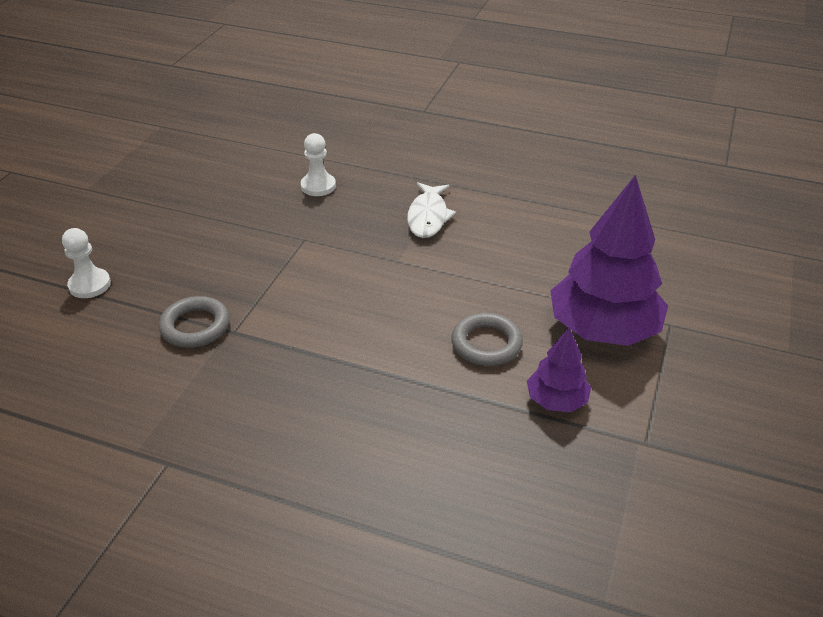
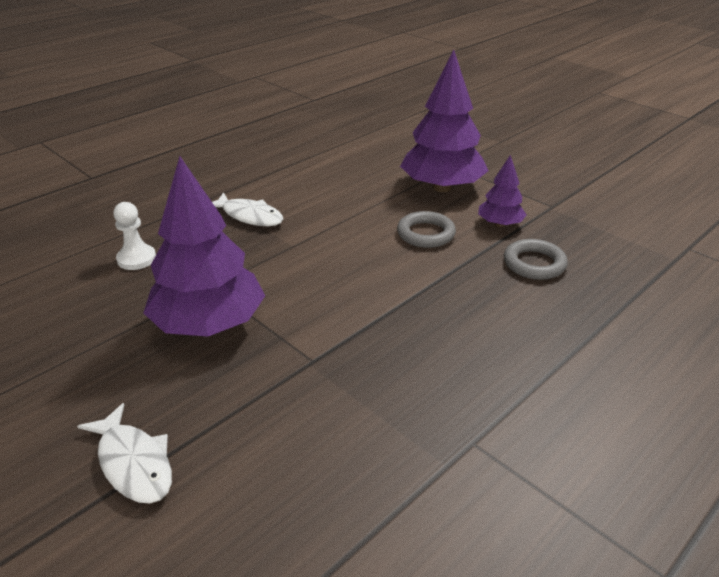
camera: 65 degrees left, 5 degrees down
white pawn [62,228,111,298] -> white fish [77,403,172,503]
grey ring [159,296,230,348] -> grey ring moved to [504,239,568,280]
none -> purple tree [143,156,265,337]

